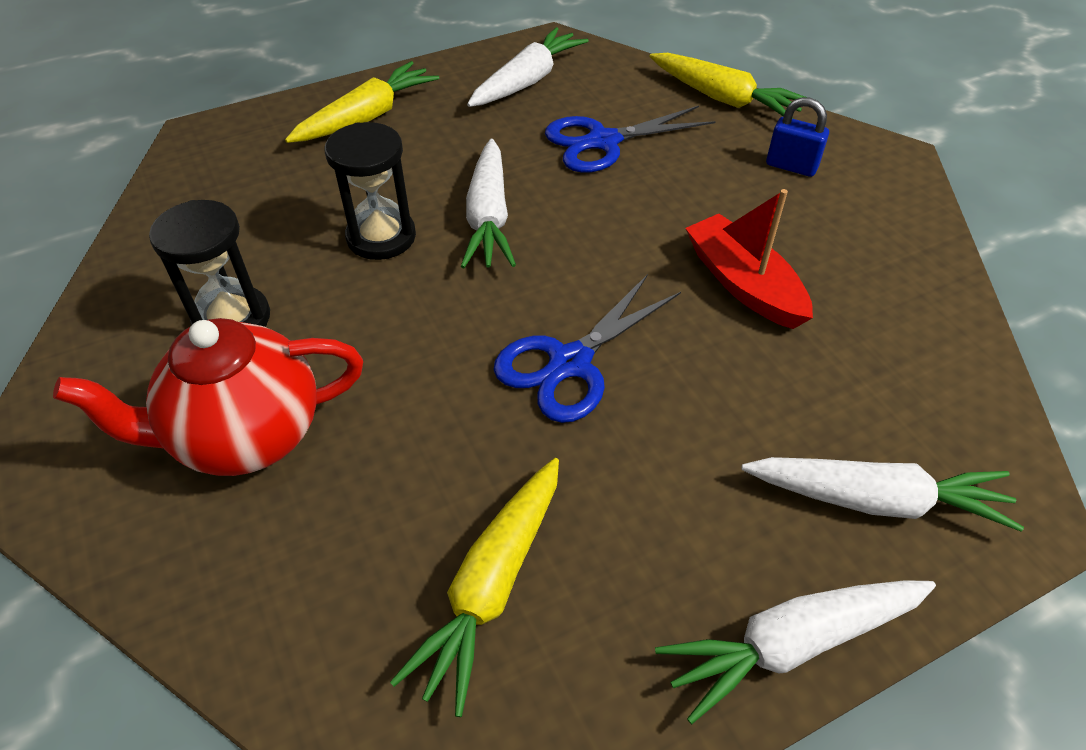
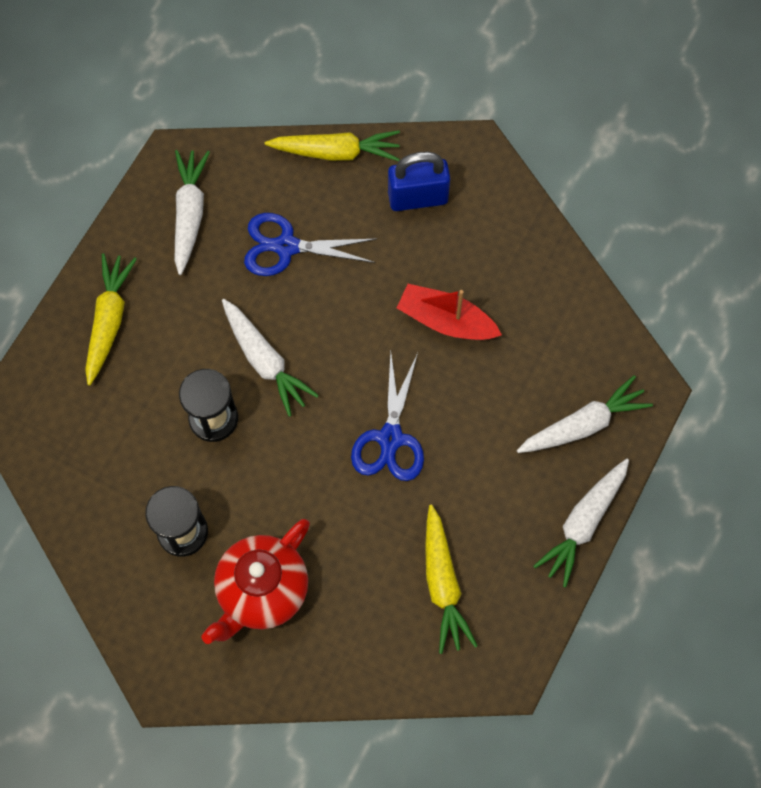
camera: 35 degrees left, 20 degrees up
blue scissors [545,106,716,173] -> blue scissors turned 60 degrees clockwise [244,213,376,276]
blue padlock [766,97,829,177] -> blue padlock [388,152,450,211], size x1.58

